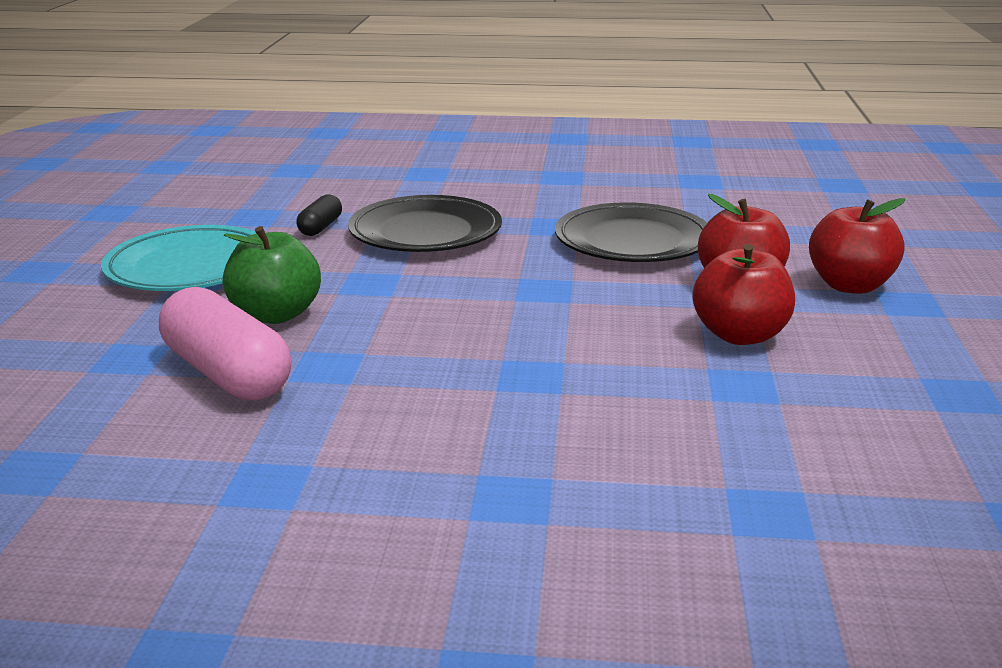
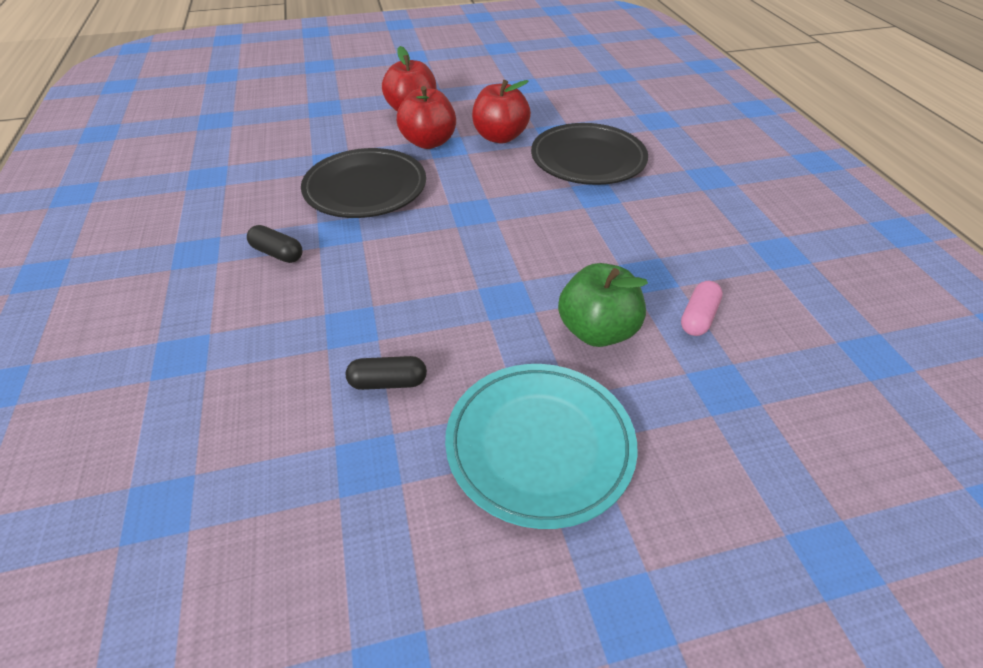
camera: 110 degrees left, 20 degrees up
pink capsule [159,287,291,401] -> pink capsule [681,281,723,336], size x0.50
black plate [348,195,502,252] -> black plate moved to [531,123,648,185]
none -> black capsule [247,225,302,263]

